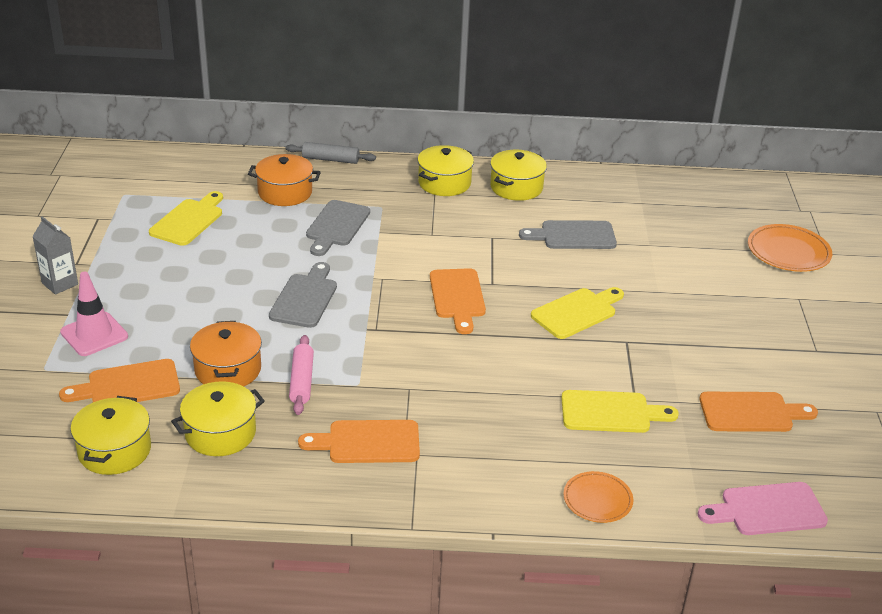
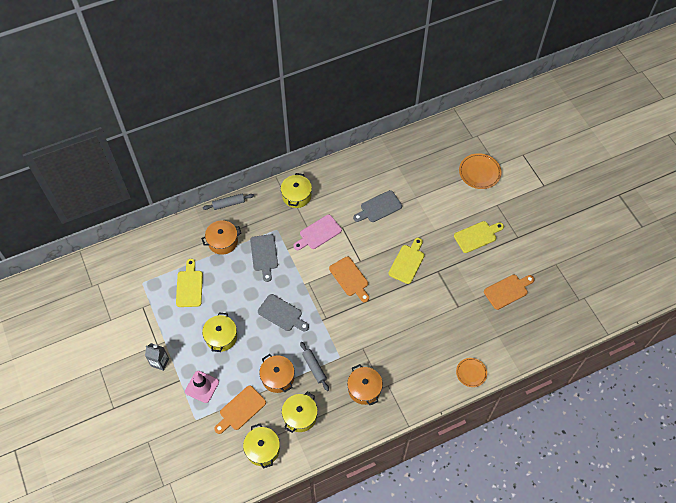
camera: 25 degrees left, 25 degrees up
grey cutting board [269,262,337,328] -> grey cutting board turned 135 degrees clockwise [258,294,309,331]
pink rolling pin [289,335,314,415] -> grey rolling pin [300,342,329,391]
orange cutting board [298,420,420,463] -> orange pot [347,364,383,405]
yellow pot [490,150,547,201] -> yellow pot moved to [202,313,237,352]
yellow cutting board [561,390,679,433] -> yellow cutting board moved to [454,221,504,253]
pink cutting board [697,482,828,535] -> pink cutting board moved to [294,215,342,250]

